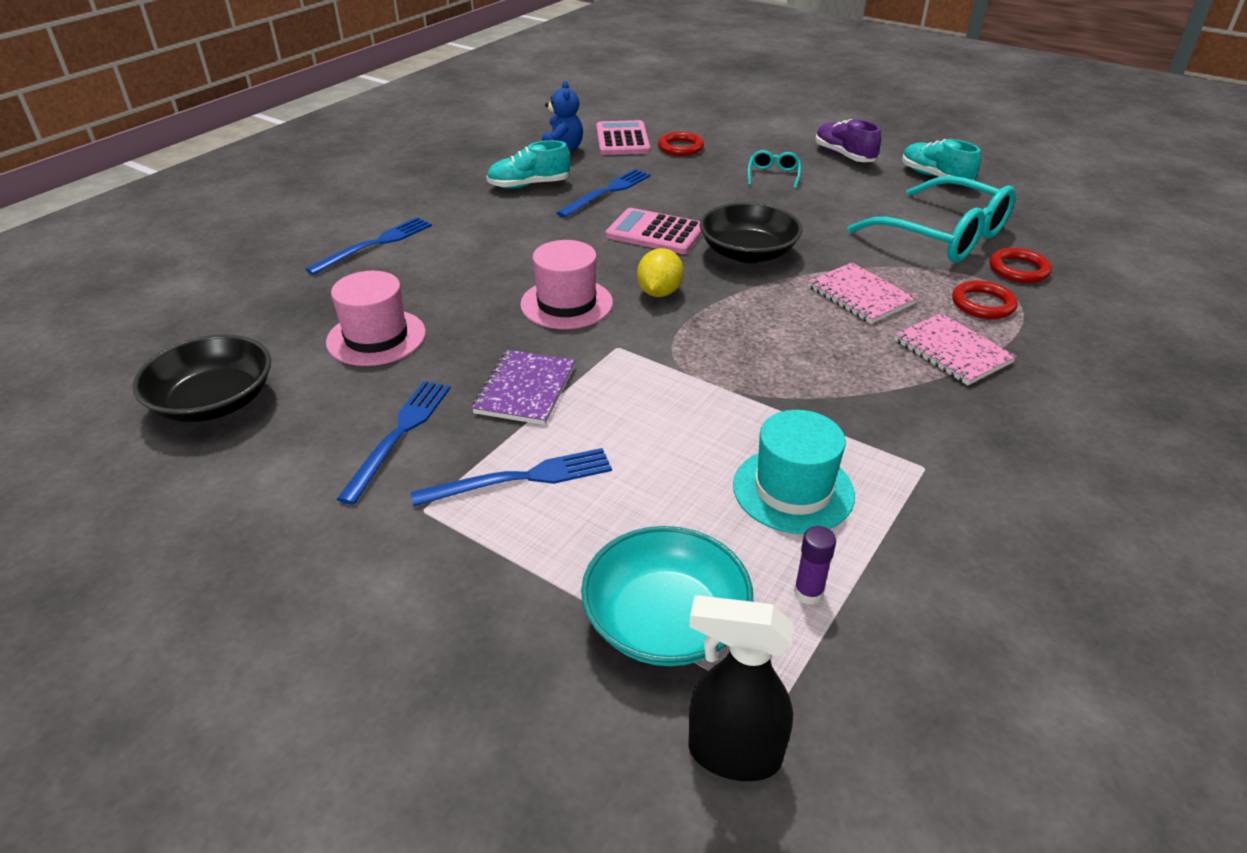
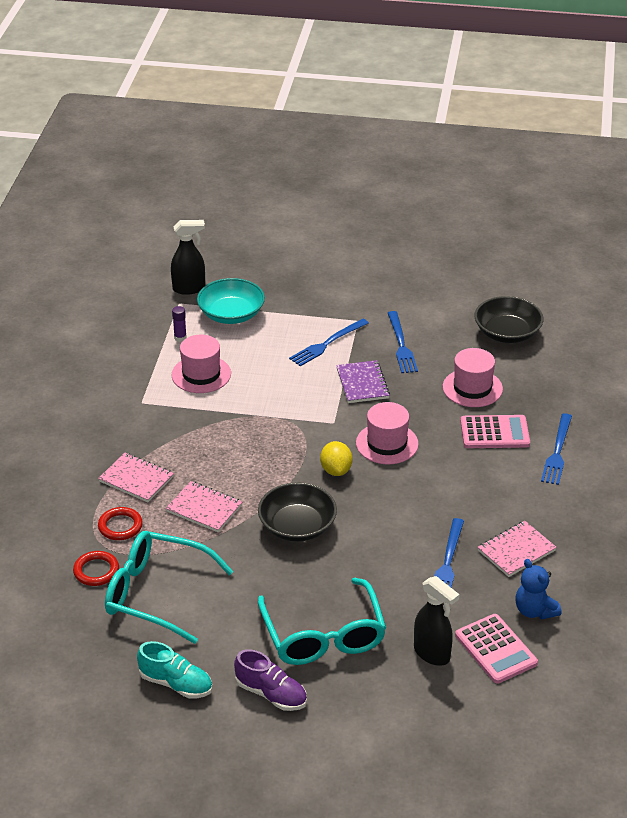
camera: 155 degrees right, 0 degrees up
turquoise shoe [486,140,570,189] -> pink notebook [478,521,557,577]
pink calculator [606,208,702,254] -> pink calculator moved to [460,415,530,448]
red ring [658,132,704,156] -> black spray bottle [414,576,460,666]
turquoise hat [733,410,855,534] -> pink hat [171,335,231,393]
turquoise glasses [748,150,801,189] -> turquoise glasses [258,578,386,665], size x2.33

